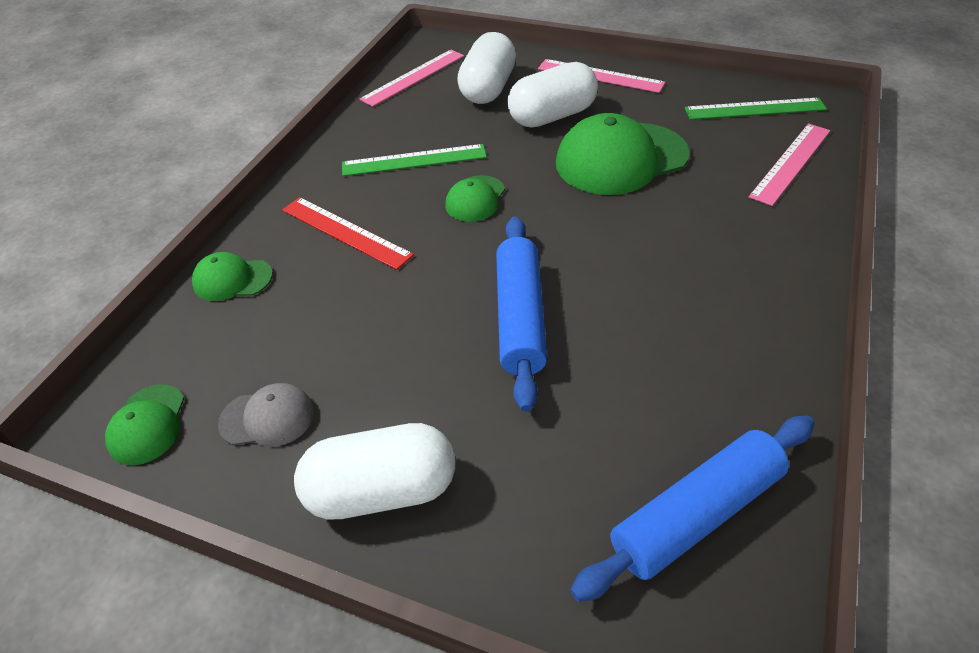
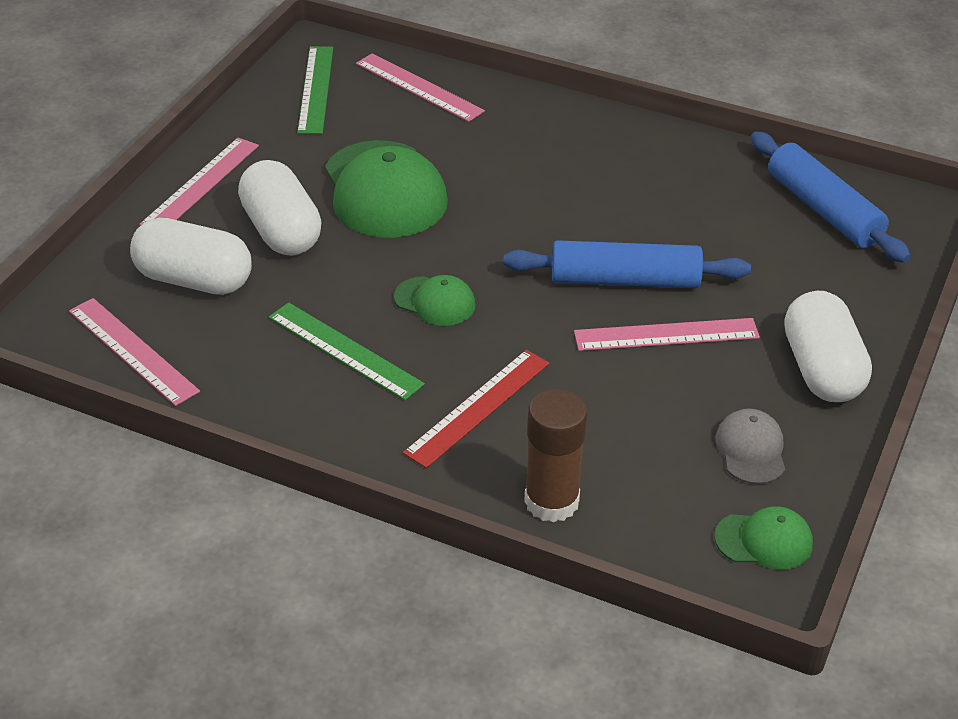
camera: 90 degrees left, 5 degrees down
green cap [192,252,273,301] -> brown glue stick [524,389,588,523]
green ruler [342,144,487,176] -> green ruler turned 45 degrees counterclockwise [269,302,425,400]
none -> pink ruler [574,318,760,351]

